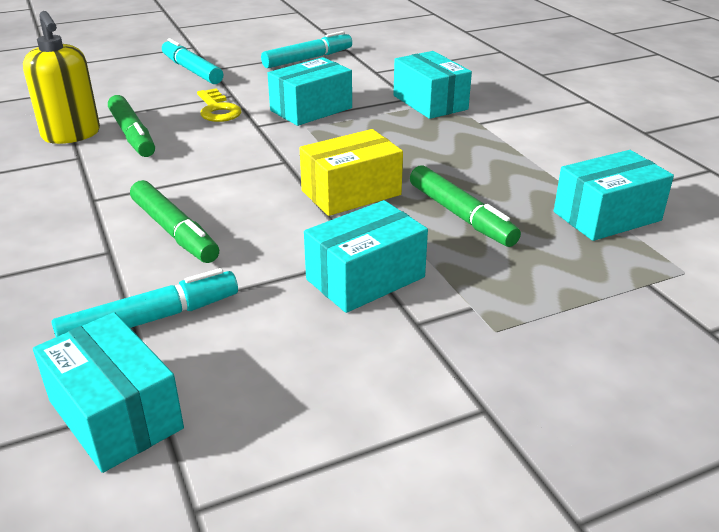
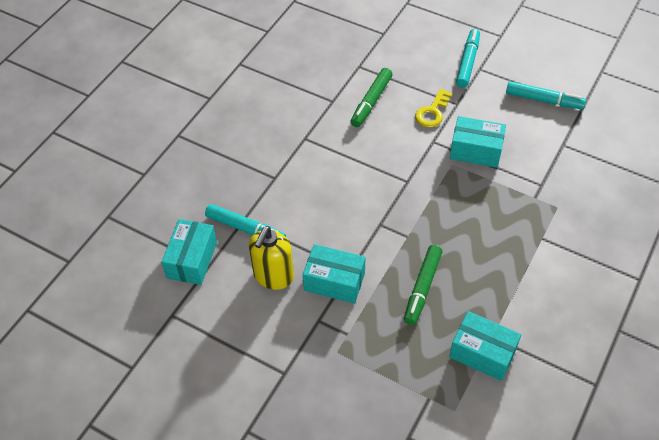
camera: 55 degrees right, 20 degrees up
yellow soap dispenser [23,11,100,144] -> yellow soap dispenser moved to [249,226,294,290]
green marker [130,180,219,263] -> none
yellow box [300,129,403,216] -> none
turquoise box [394,51,472,119] -> none

